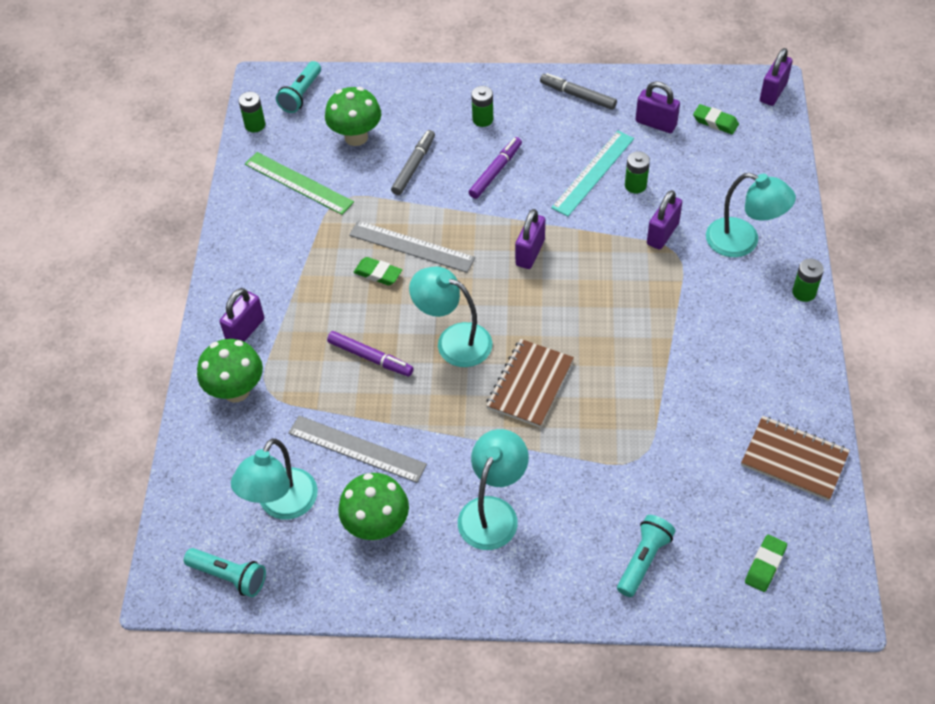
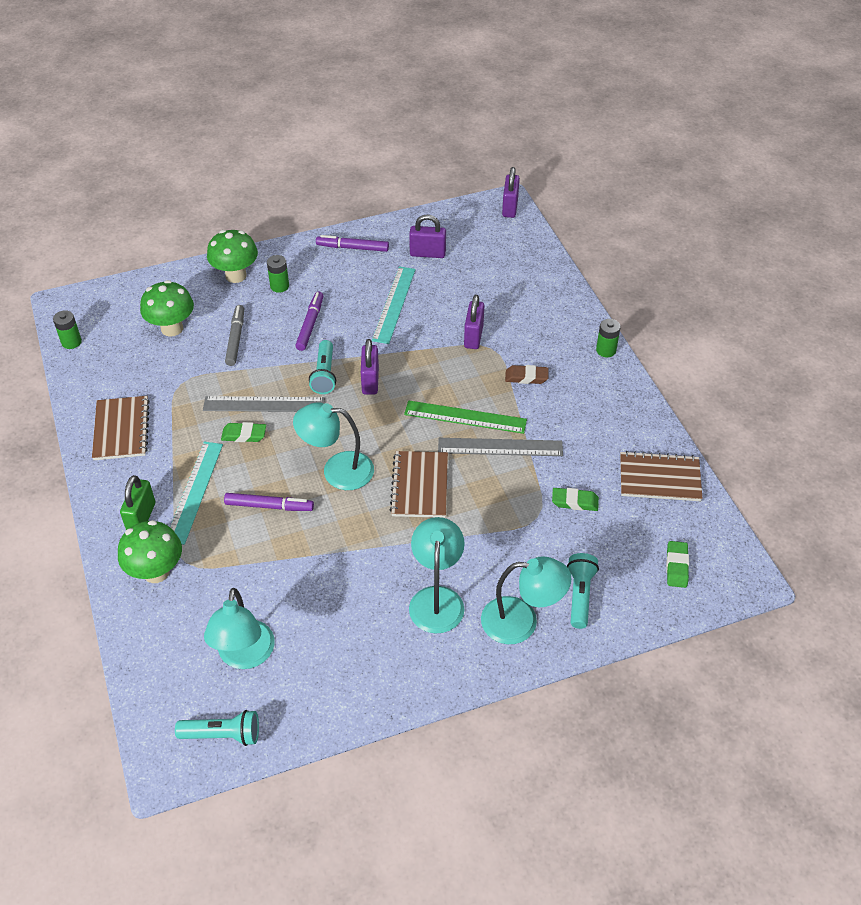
camera: 25 degrees left, 5 degrees down
purple padlock [219,288,264,342] -> green padlock [120,475,155,530]
green ruler [245,152,354,215] -> green ruler moved to [404,400,527,434]
turquoise flashlight [276,61,321,113] -> turquoise flashlight moved to [309,340,336,394]
grey ruler [288,415,427,483] -> grey ruler moved to [438,438,563,456]
green mushroom [338,473,409,540] -> green mushroom moved to [207,230,258,283]
grey marker [540,73,617,110] -> purple marker [316,235,389,252]
green battery [625,151,650,193] -> none
green eraser [693,104,739,134] -> green eraser moved to [552,488,599,511]
turquoise lamp [706,173,796,257] -> turquoise lamp moved to [481,556,571,644]
none -> brown notebook [92,396,150,460]
none -> turquoise ruler [170,441,223,545]
none -> brown eraser [505,365,549,384]

